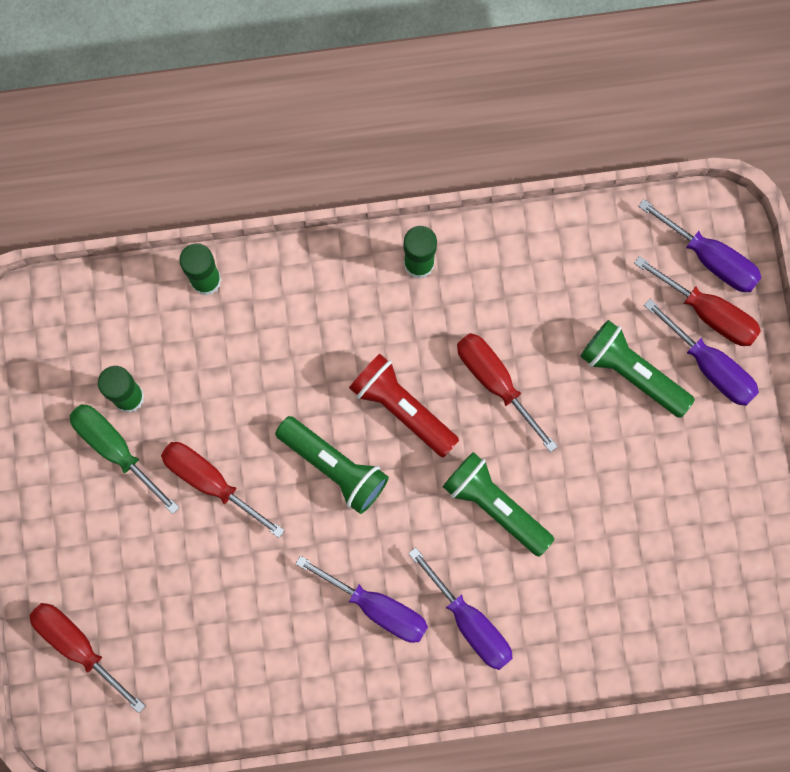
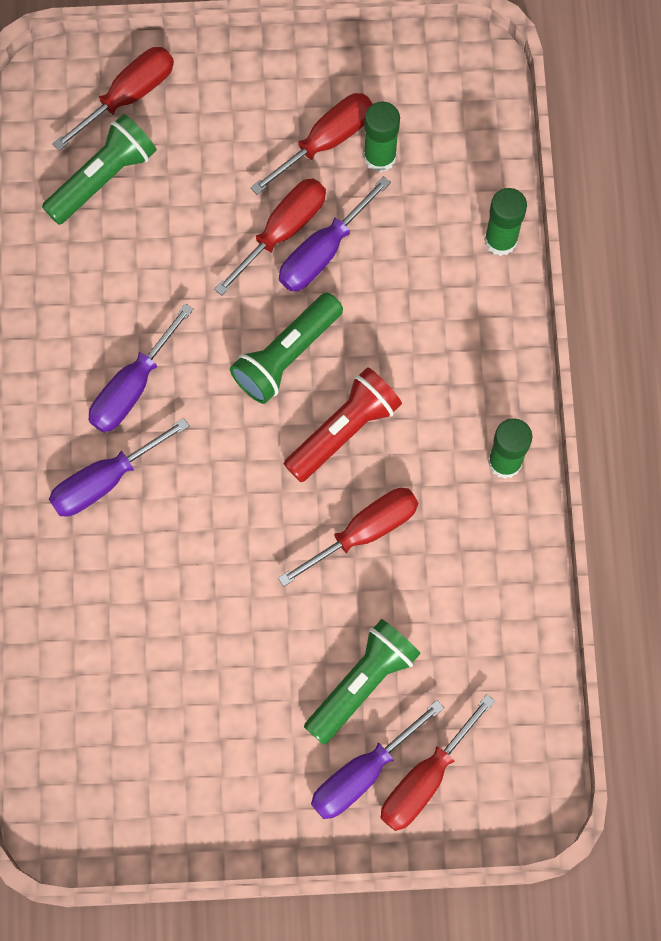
camera: 95 degrees right, 5 degrees down
green screwdriver [69,404,180,514] -> red screwdriver [250,93,373,195]
green flashlight [443,452,554,557] -> green flashlight moved to [42,114,157,225]
purple screwdriver [638,199,762,292] -> purple screwdriver moved to [279,176,391,292]

